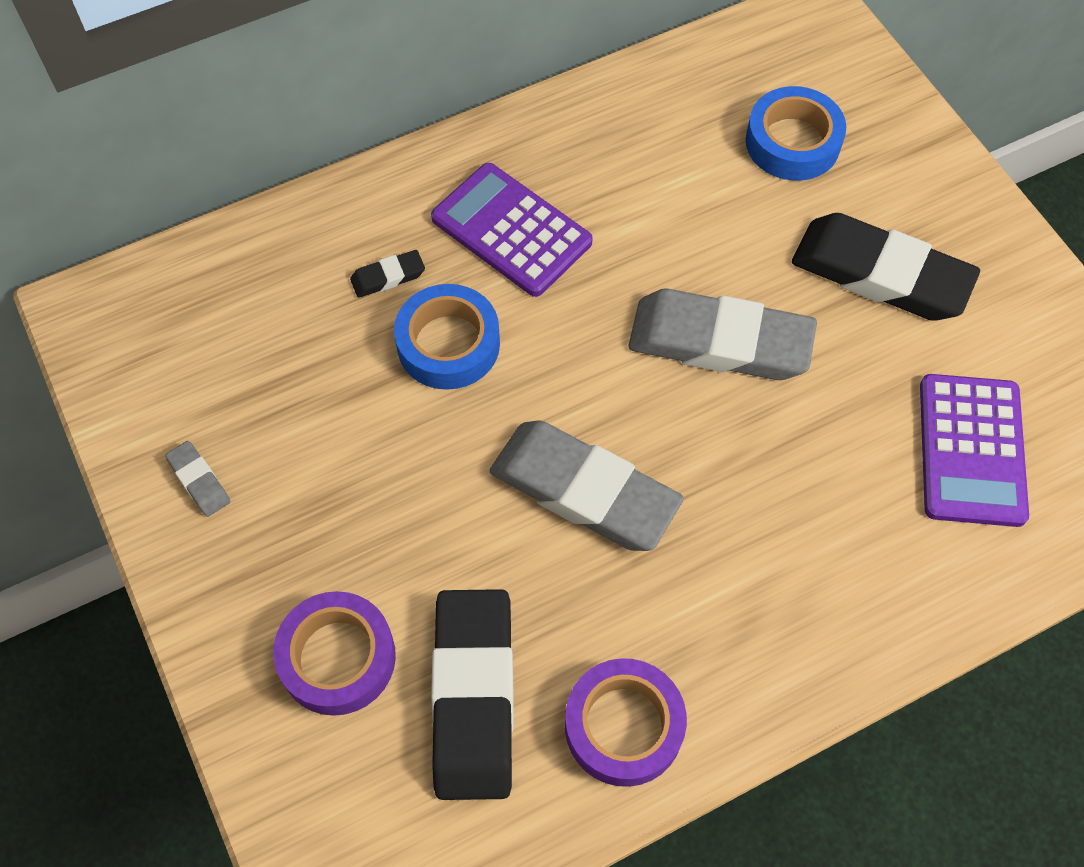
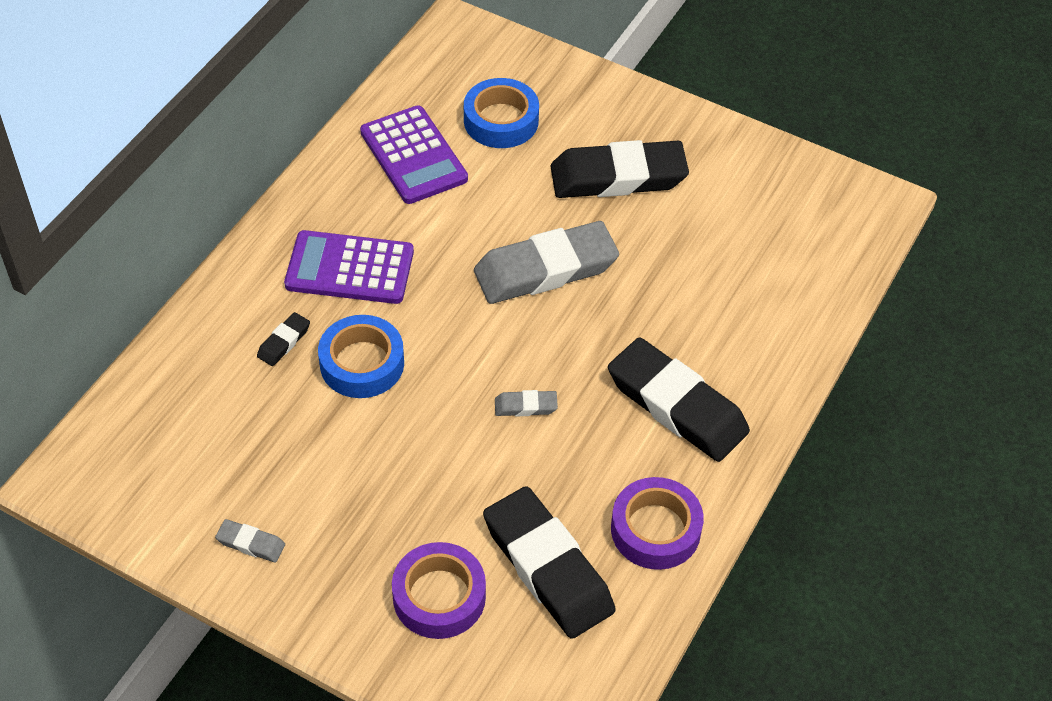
camera: 35 degrees left, 10 degrees down
grey eraser [490,420,684,551] -> grey eraser [495,390,558,416], size x0.42
purple calculator [920,374,1029,527] -> purple calculator moved to [360,105,468,204]
none -> black eraser [608,337,750,462]

